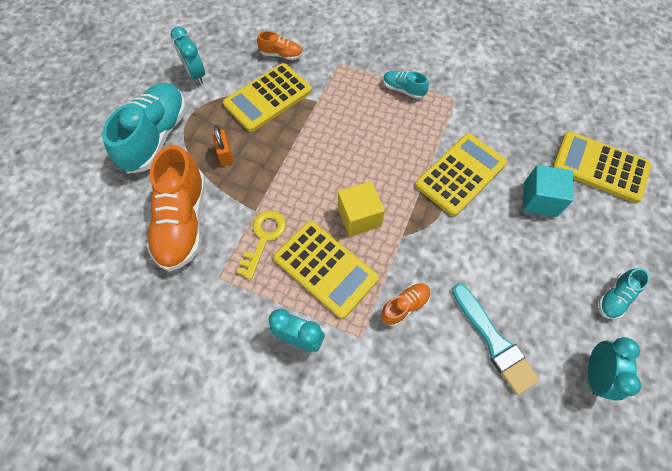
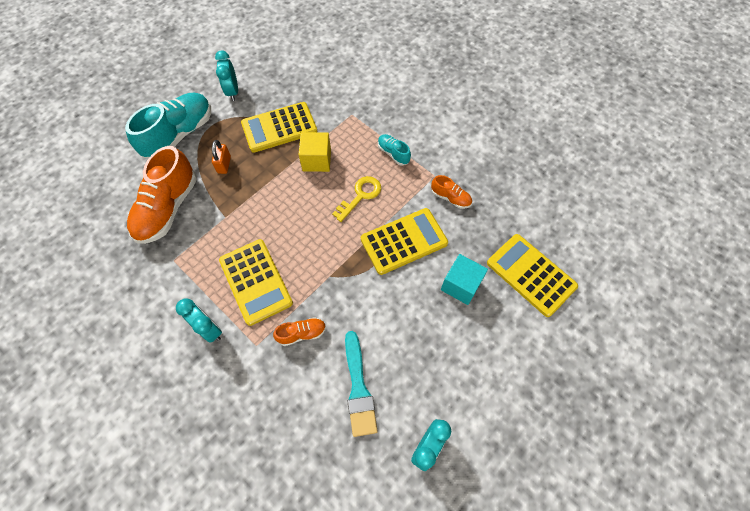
camera: 20 degrees right, 0 degrees up
yellow key [237,210,286,279] -> yellow key moved to [332,176,381,222]
orange shoe [257,31,303,60] -> orange shoe moved to [431,175,472,209]
yellow cube [338,181,385,237] -> yellow cube moved to [298,132,331,172]
turquoise shoe [598,268,650,319] -> none

